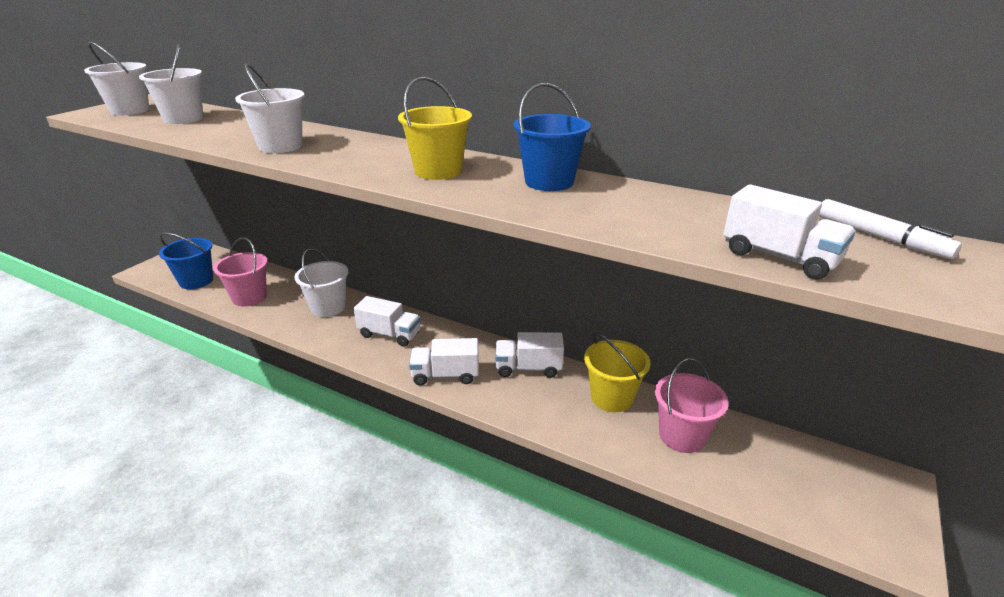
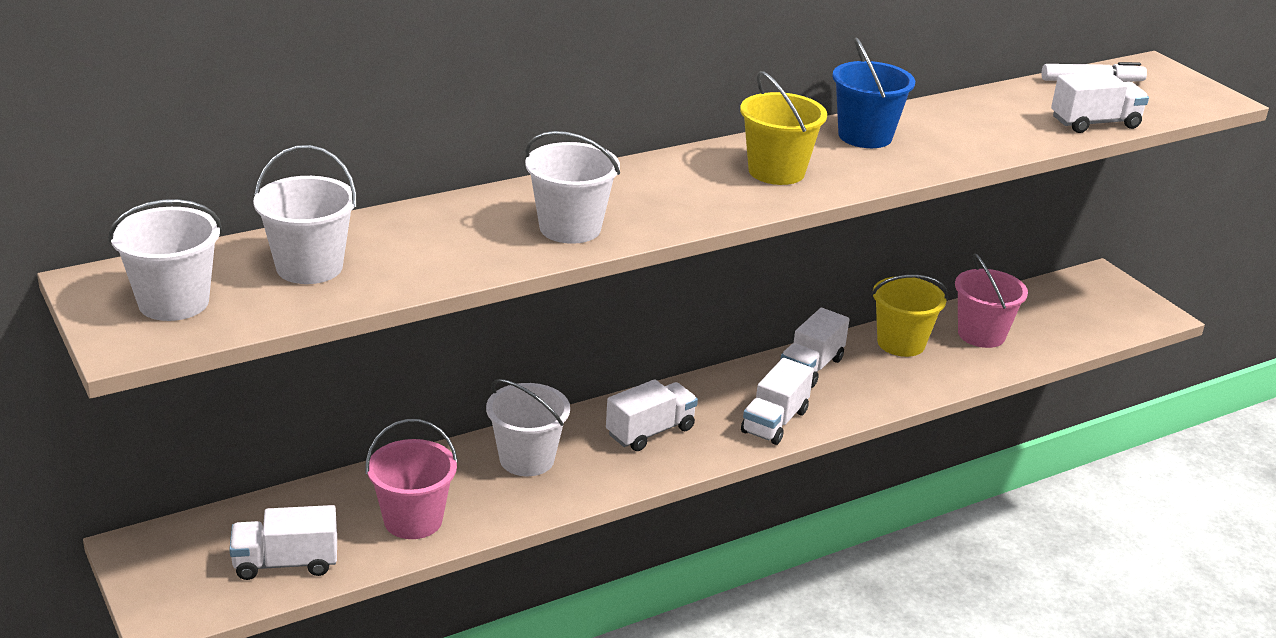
camera: 60 degrees left, 0 degrees up
blue bucket [159,233,213,289] -> white truck [229,505,337,580]

